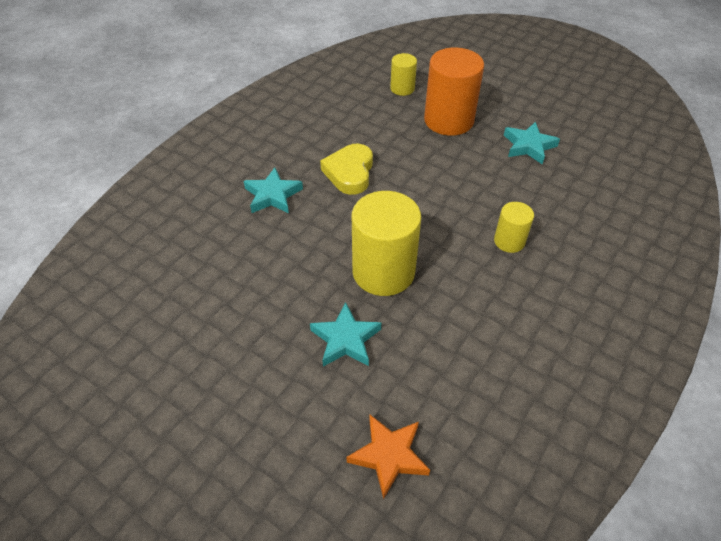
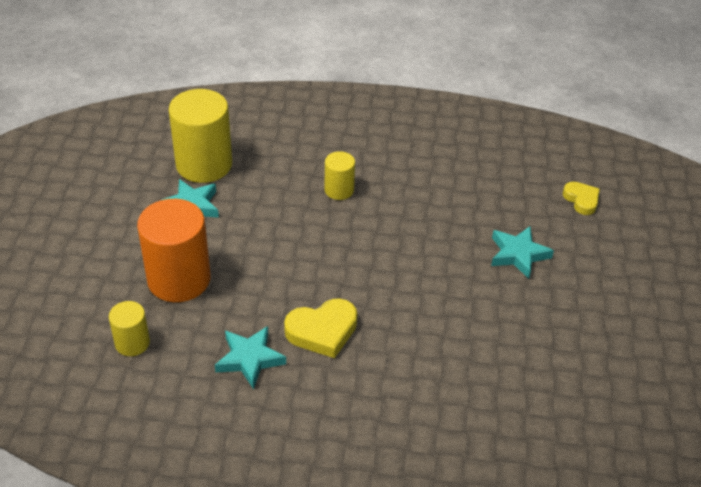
camera: 120 degrees left, 5 degrees down
turquoise star [244,167,303,214] -> turquoise star moved to [215,326,286,389]
orange star [346,415,430,499] -> yellow heart [563,182,600,215]
yellow cylinder [352,191,421,296] -> yellow cylinder moved to [169,89,232,183]

